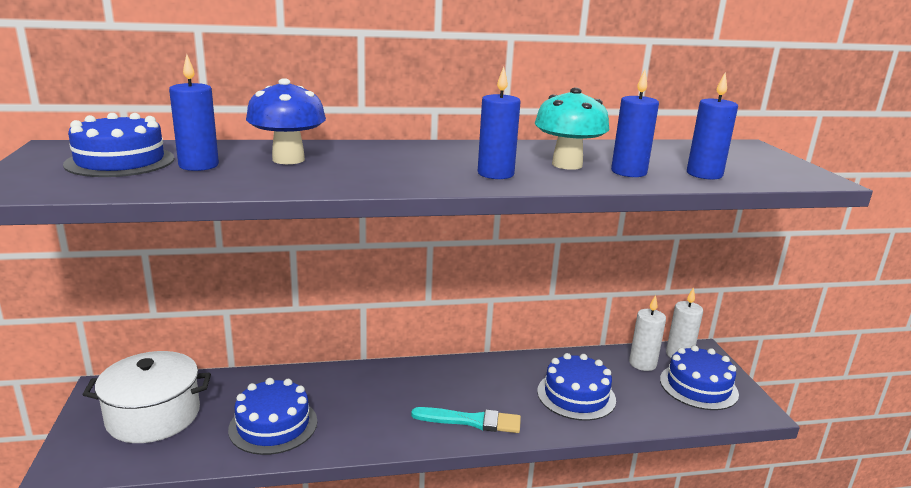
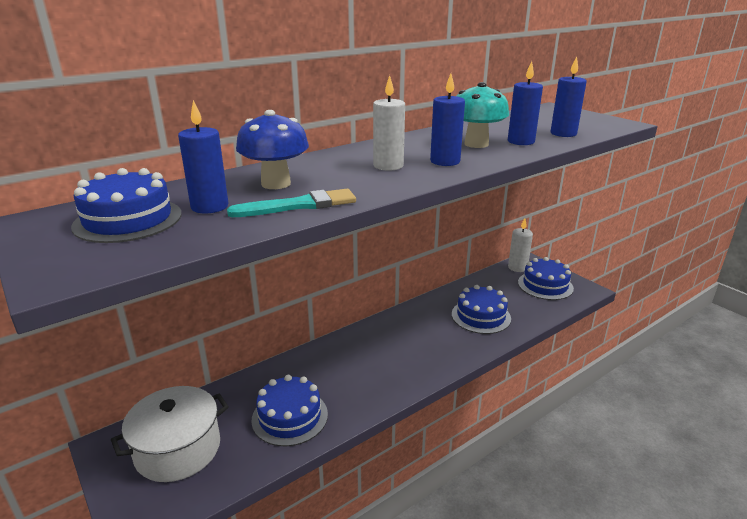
camera: 25 degrees left, 5 degrees up
turquoise brush [411,407,521,433] -> turquoise brush moved to [227,189,356,217]
white candle [629,295,666,371] -> white candle moved to [373,75,405,171]

